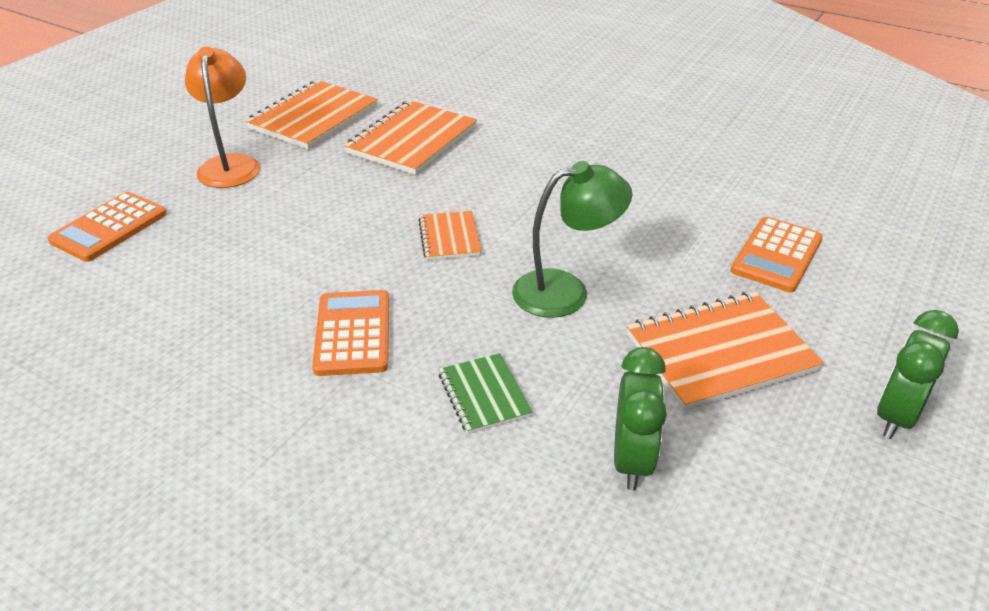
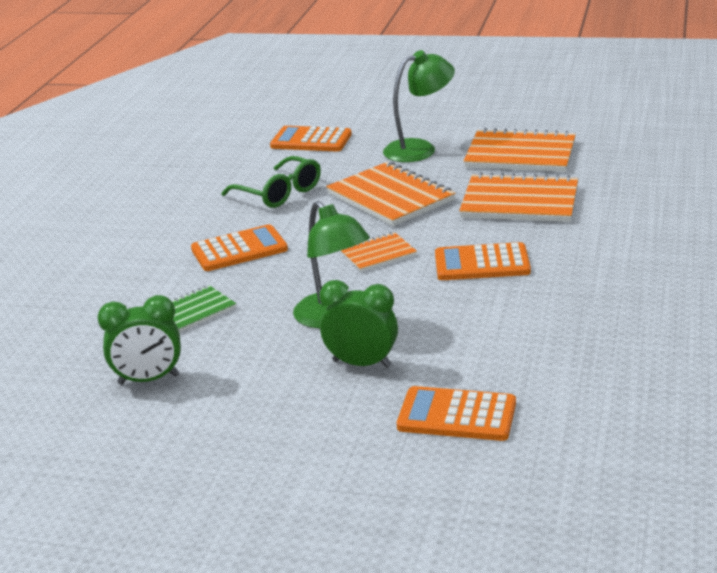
camera: 75 degrees right, 10 degrees down
orange lamp [185,46,260,188] -> green lamp [383,50,455,162]
orange notebook [627,292,824,411] -> orange notebook moved to [326,162,455,226]
green clock [877,310,959,439] -> green clock moved to [319,280,398,368]
none -> green glasses [222,156,321,208]
none -> orange calculator [435,242,531,280]

